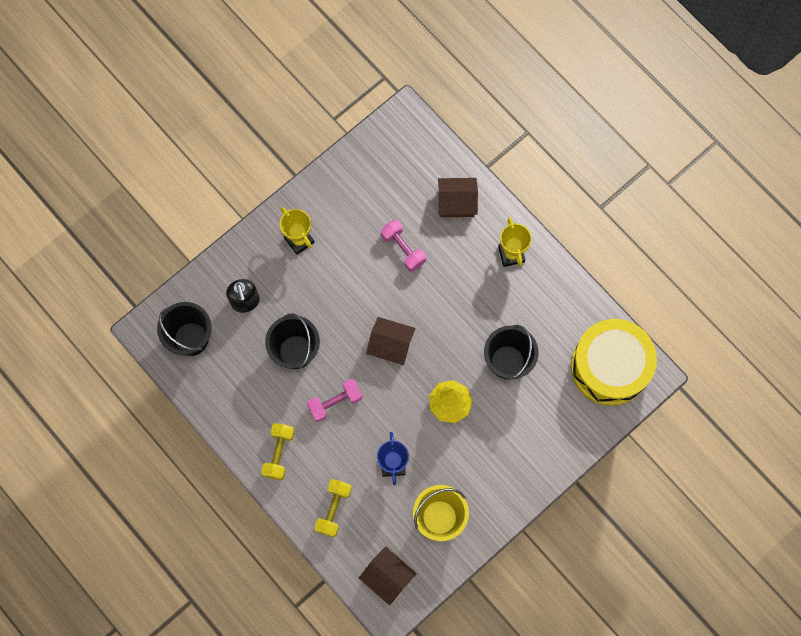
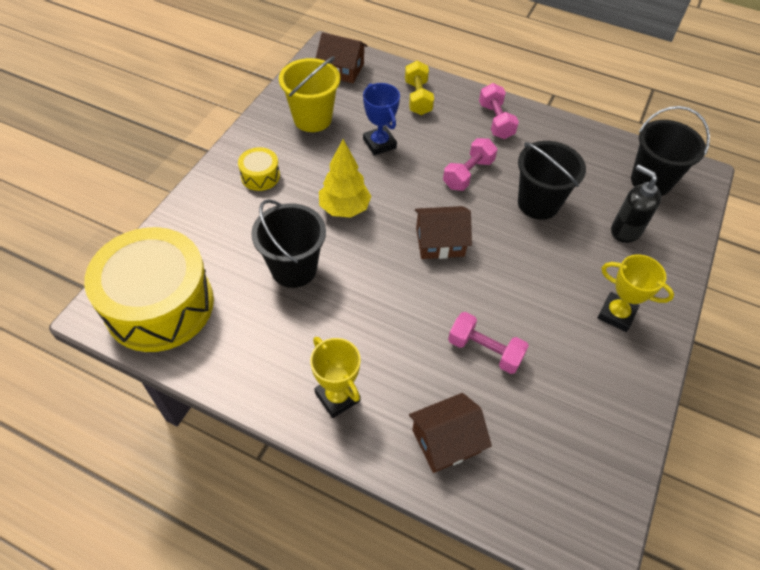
camera: 155 degrees right, 20 degrees down
yellow dumbbell [261,423,295,480] -> pink dumbbell [479,83,519,139]
none -> yellow drum [238,147,280,191]

